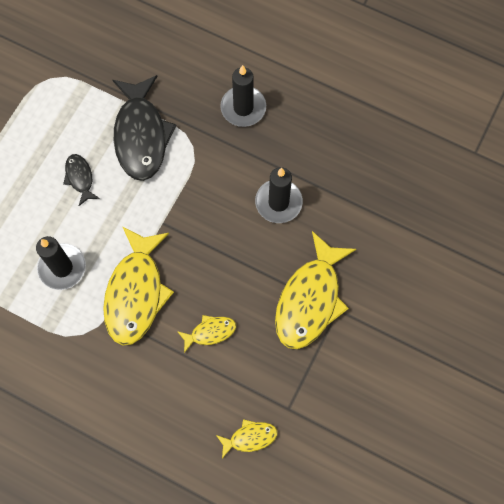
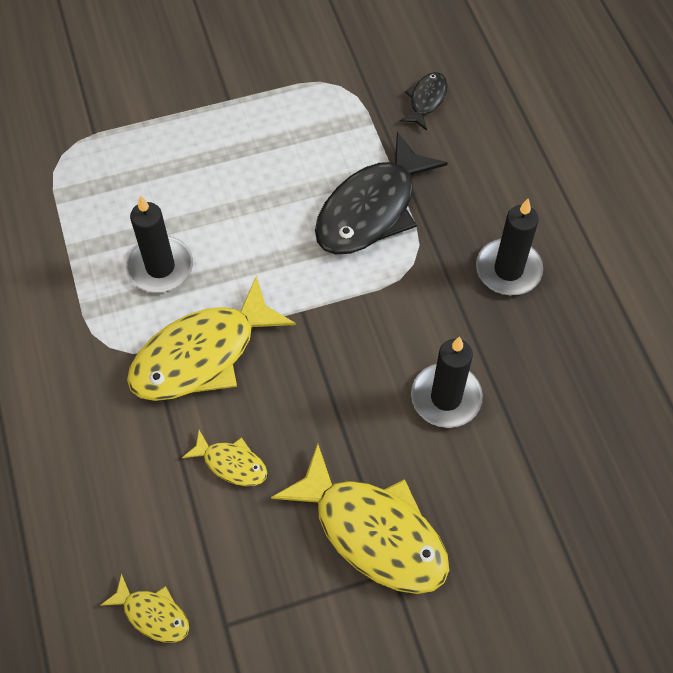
camera: 45 degrees right, 10 degrees down
black fish [63,154,100,206] -> black fish moved to [400,72,448,130]
yellow fish [275,231,356,349] -> yellow fish turned 120 degrees counterclockwise [271,444,449,594]

